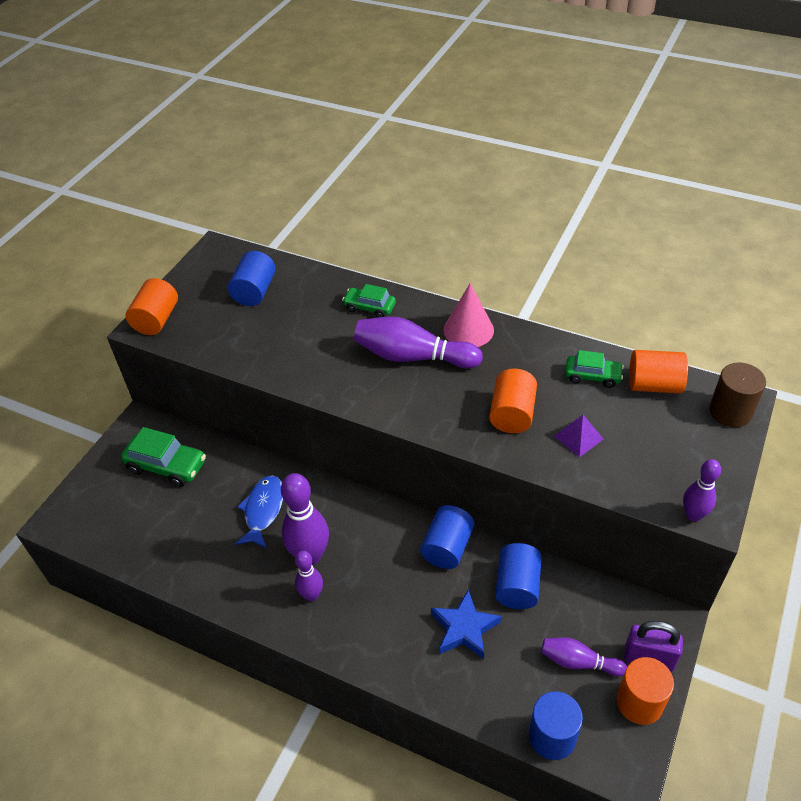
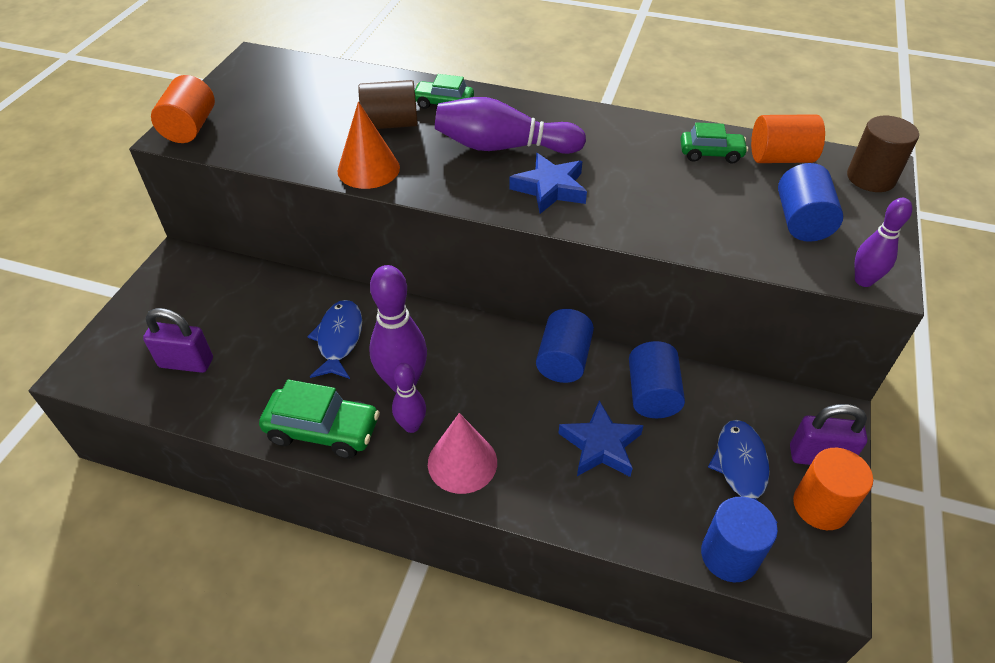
camera: 10 degrees left, 0 degrees up
green car [121,427,206,487] -> green car moved to [259,380,380,459]
blue cylinder [228,251,276,306] -> blue cylinder moved to [778,163,843,242]
pink cone [444,283,494,347] -> pink cone moved to [428,413,497,494]
orange cylinder [489,369,537,433] -> none
purple bowling pin [541,637,627,677] -> blue fish [708,420,777,523]
purple pyramid [554,415,603,457] -> none
none -> purple padlock [143,308,213,373]
none -> orange cone [337,102,400,189]
none -> brown cylinder [358,80,418,129]
none -> blue star [509,153,587,214]

